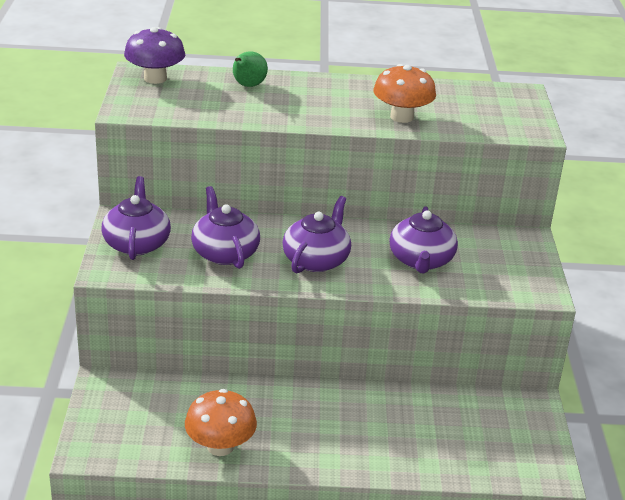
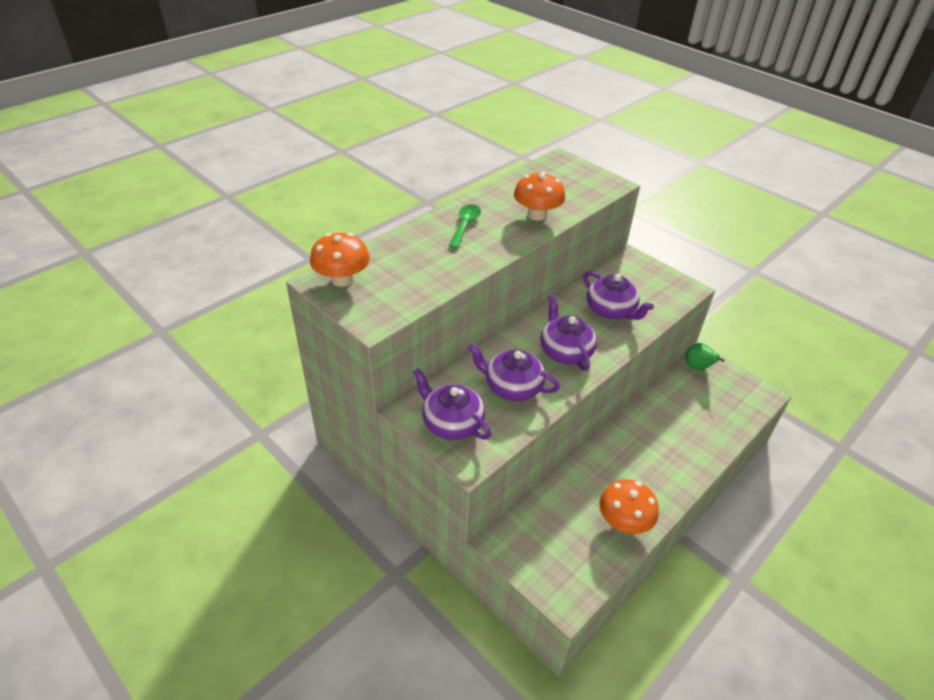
camera: 45 degrees left, 10 degrees up
purple mushroom [124,27,185,84] -> orange mushroom [310,233,370,287]
green pear [233,52,268,87] -> green pear moved to [686,343,725,370]
none -> green spoon [449,204,481,249]

